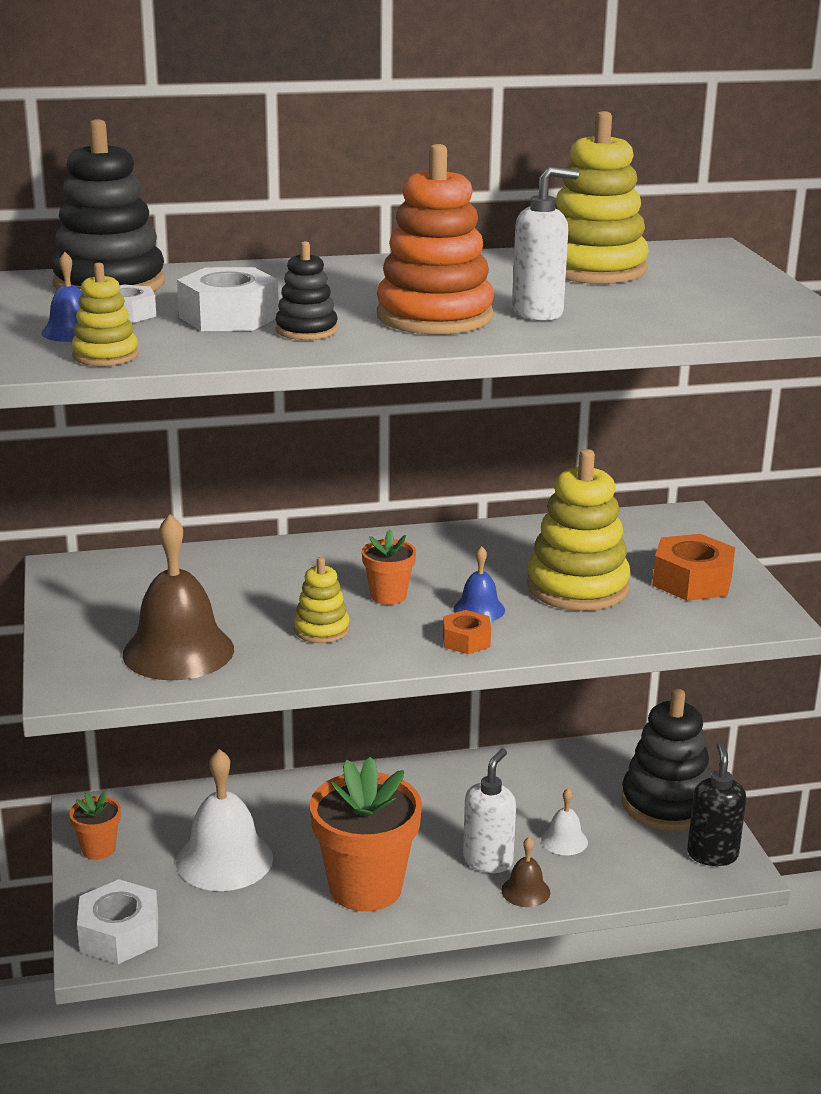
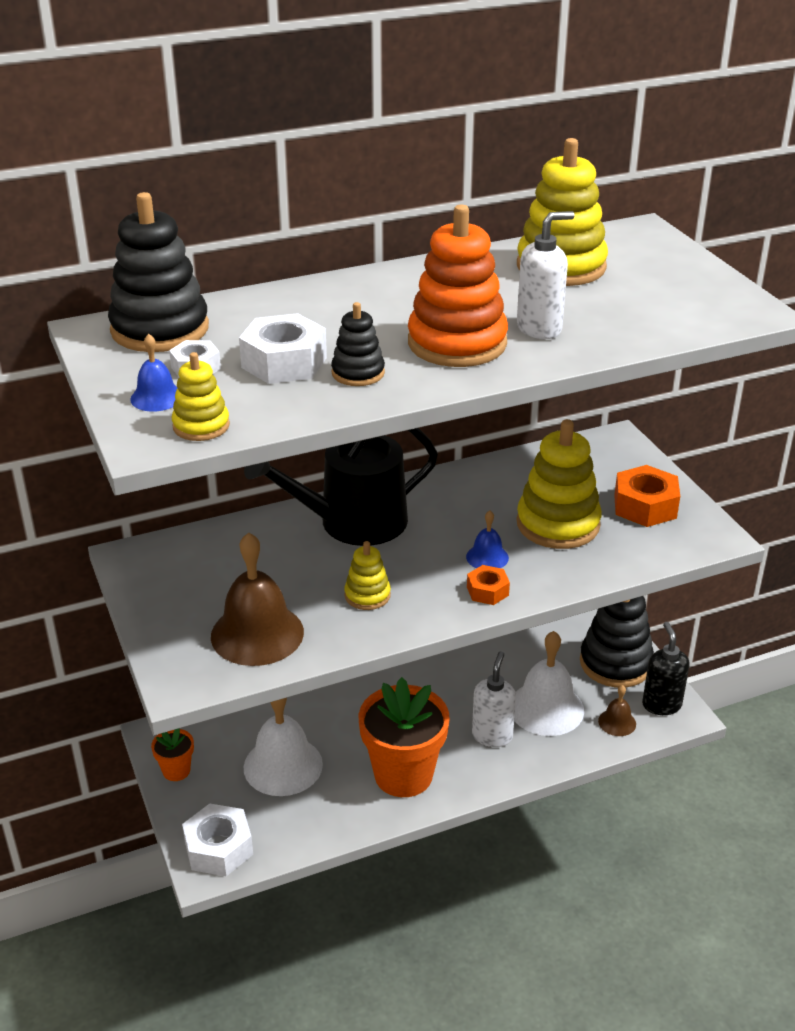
camera: 10 degrees left, 10 degrees up
orange flower pot [362,529,416,605] -> none
brown bell [501,837,550,907] -> brown bell moved to [598,685,636,736]
white bell [541,788,588,855] -> white bell [514,631,584,736], size x2.03
none -> black watering can [244,428,438,546]

